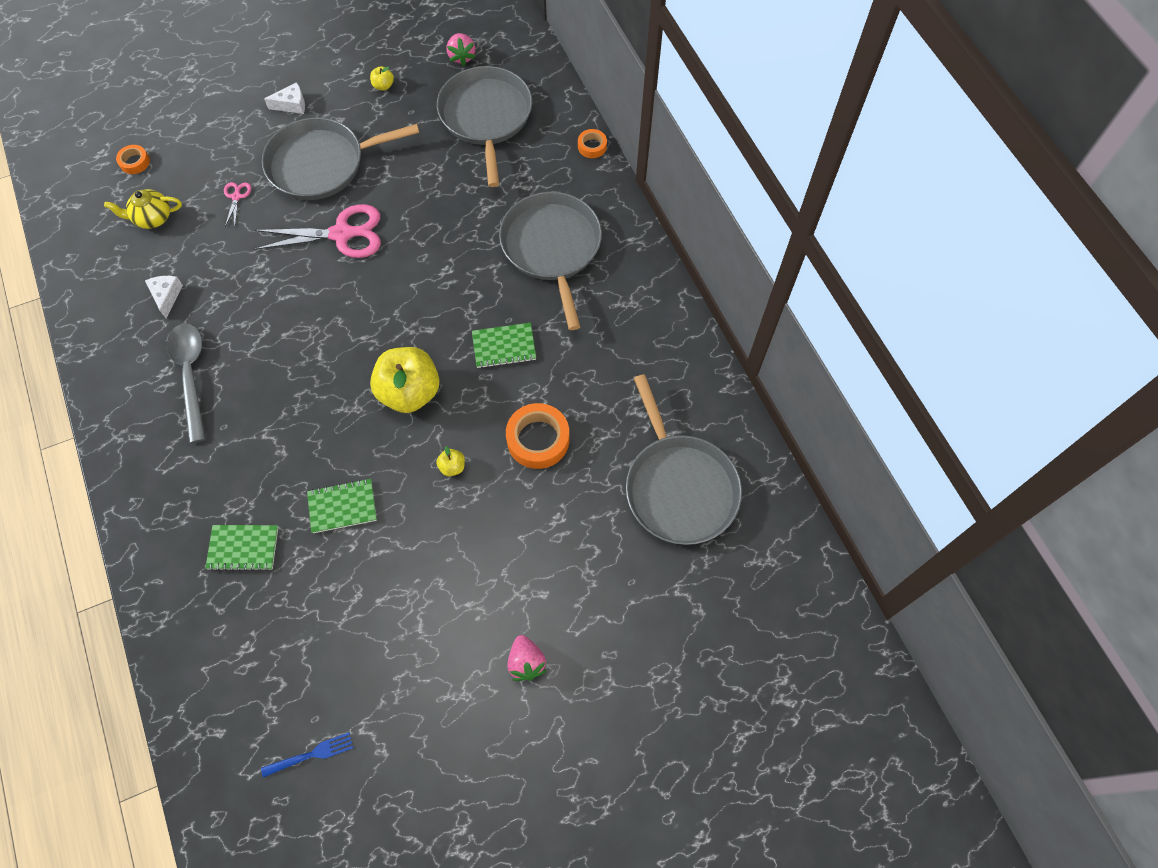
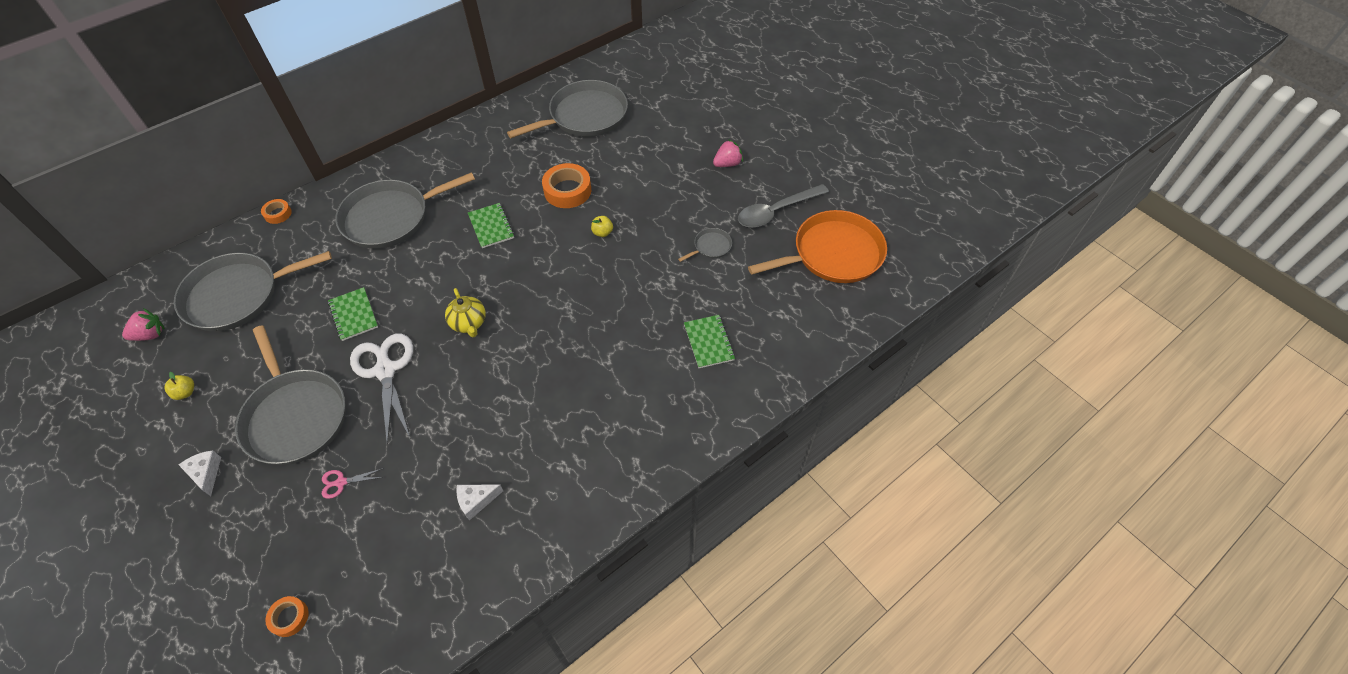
camera: 105 degrees left, 10 degrees down
yellow teapot [104,189,182,229] -> yellow teapot moved to [445,288,486,337]
grey spoon [167,323,206,443] -> grey spoon moved to [738,184,829,228]
pink scissors [254,204,381,258] -> white scissors [350,333,413,446]
blue fork [261,732,353,778] -> orange pan [748,210,887,283]
green notebook [307,479,377,533] -> green notebook moved to [328,287,378,341]
yellow apple [370,347,440,413] -> none
none -> grey pan [678,228,732,262]

